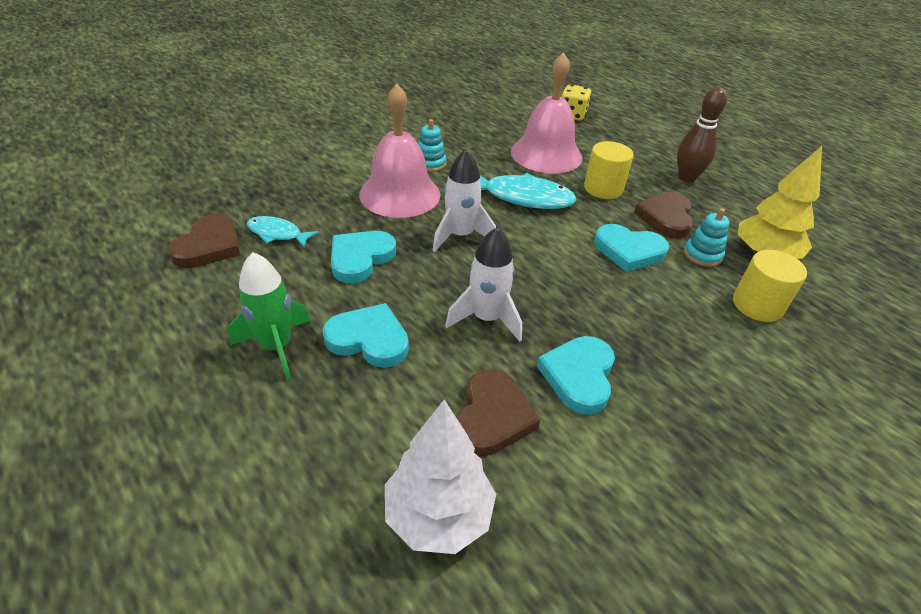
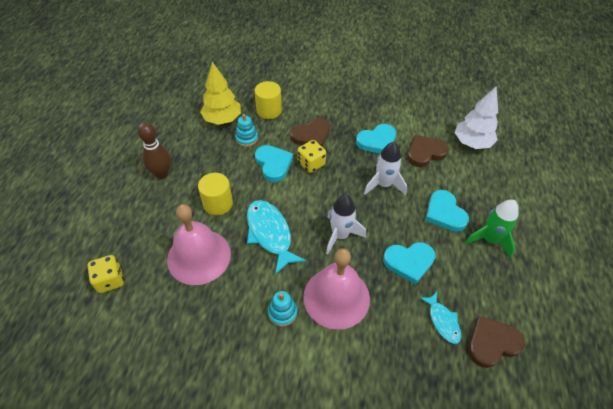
camera: 130 degrees left, 10 degrees up
brown heart [634,192,694,239] -> brown heart moved to [290,118,330,147]
none -> yellow dice [298,140,326,173]

